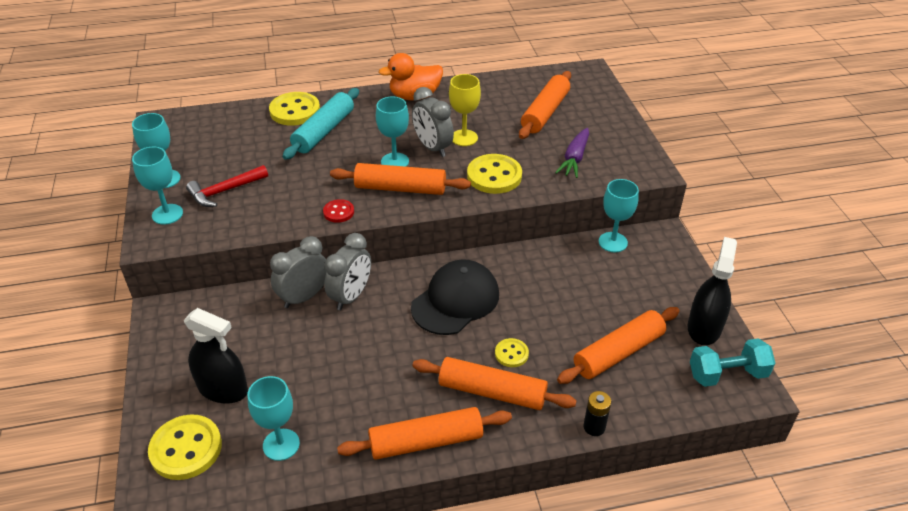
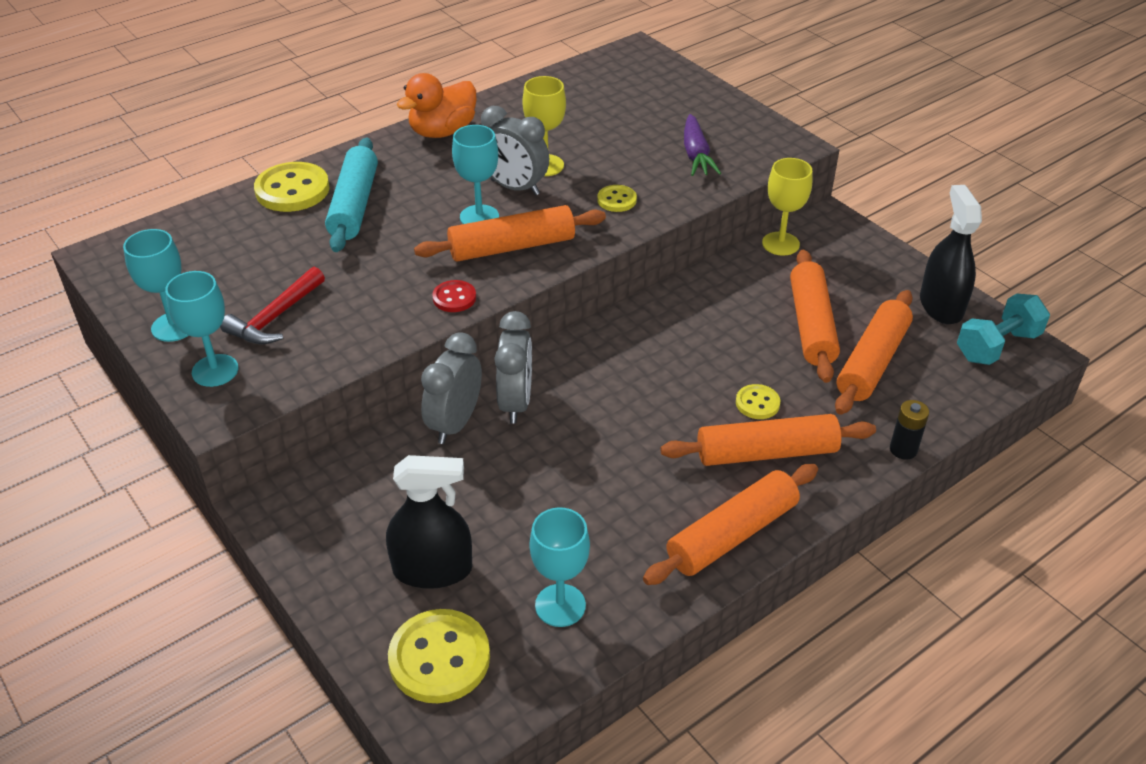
camera: 25 degrees left, 0 degrees up
black cap [411,260,499,335] -> none
yellow button [467,154,522,194] -> yellow button [597,185,637,212], size x0.53
orange rolling pin [519,71,571,139] -> orange rolling pin moved to [790,250,840,383]
turquoise goblet [599,179,639,252] -> yellow goblet [762,158,812,256]

